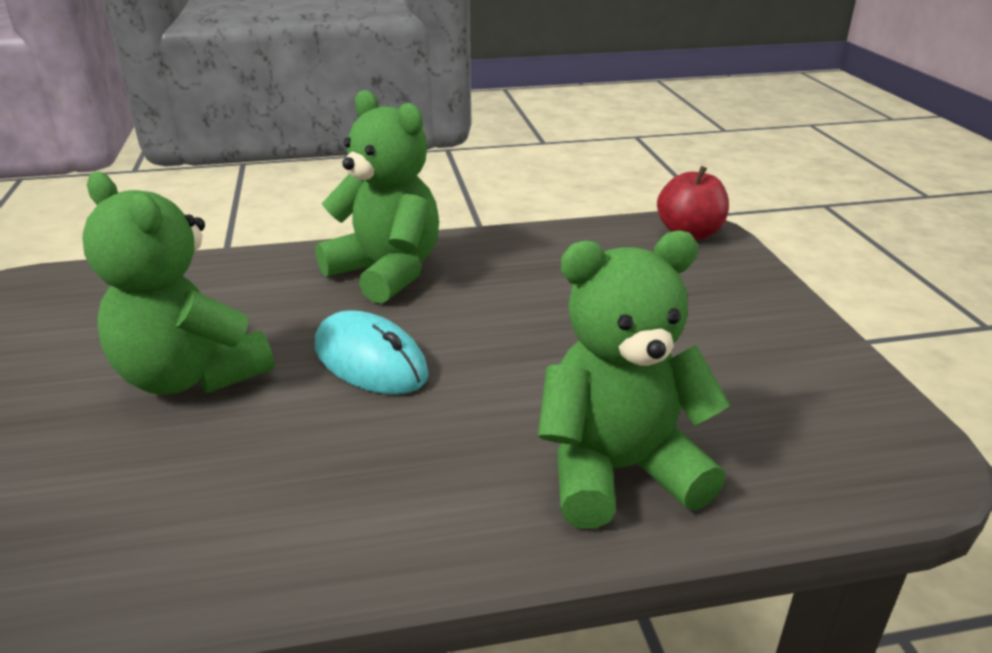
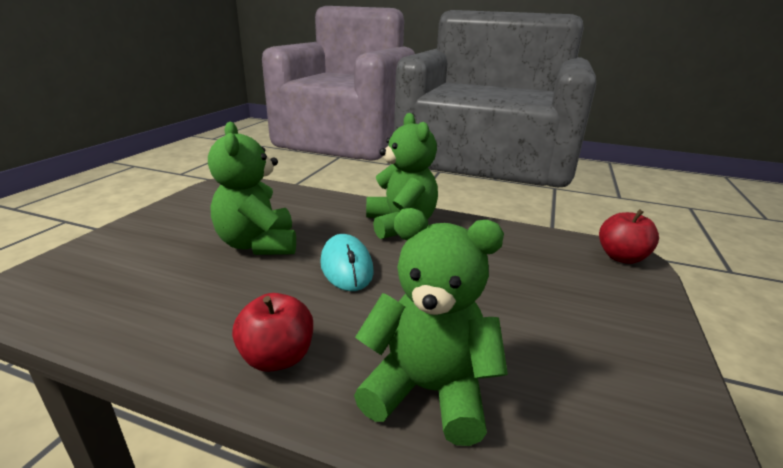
camera: 30 degrees right, 5 degrees down
none -> red apple [232,293,313,372]

